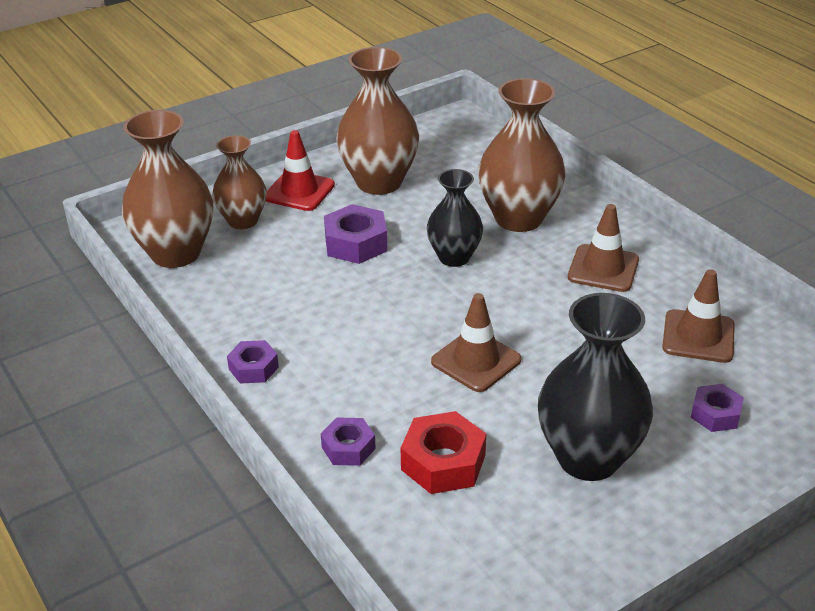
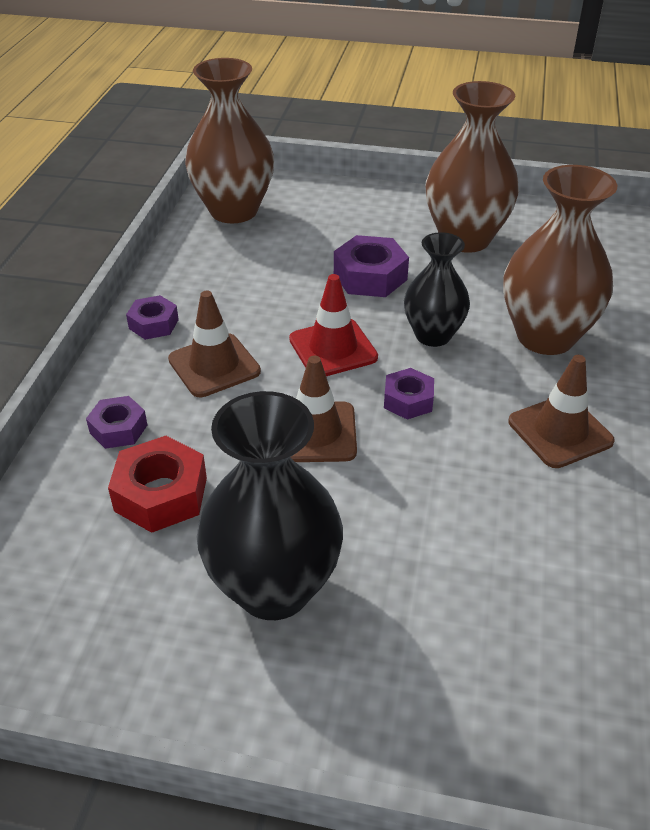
camera: 45 degrees right, 5 degrees up
brown vase [212,135,266,229] -> none
red traffic cone [266,130,335,211] -> red traffic cone moved to [289,274,378,376]
brown traffic cone [662,269,735,363] -> brown traffic cone moved to [168,291,261,397]
purple nut [691,384,744,432] -> purple nut moved to [384,368,434,420]

